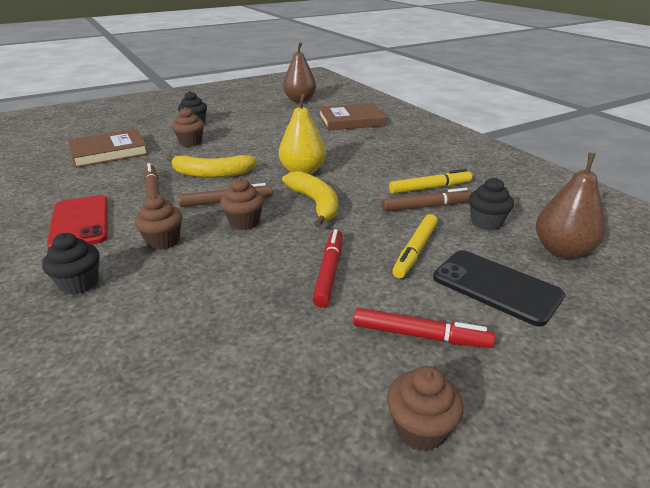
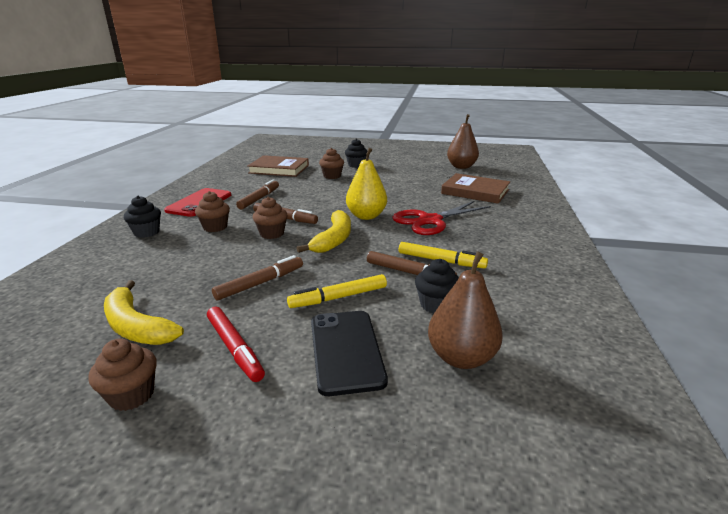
camera: 40 degrees right, 5 degrees down
yellow banana [166,155,257,178] -> yellow banana moved to [104,280,184,345]
red marker [312,229,343,307] -> brown marker [212,255,303,300]
none -> red scissors [392,201,491,235]

